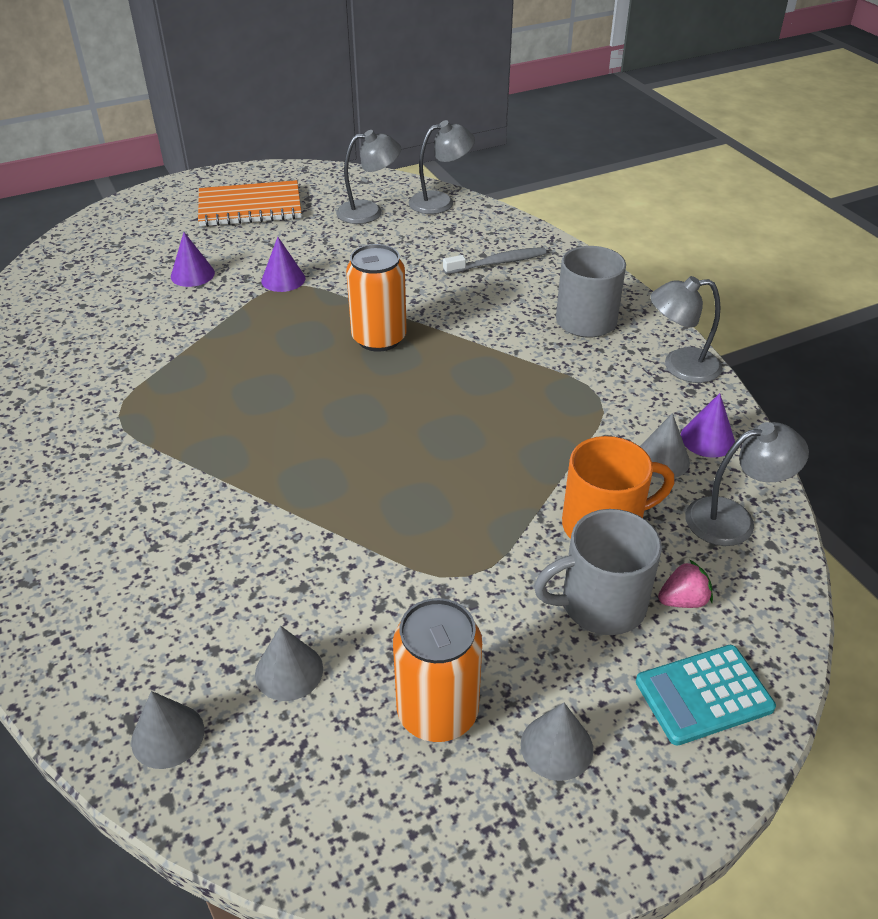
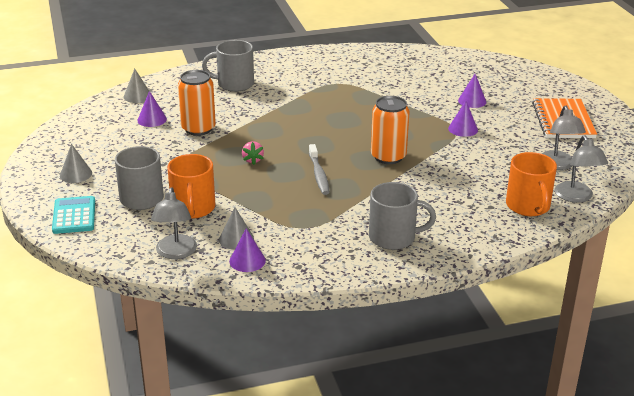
camera: 100 degrees right, 10 degrees down
grey cone [255,626,323,701] -> purple cone [138,91,167,127]
orange can [393,598,482,742] -> orange can moved to [178,70,216,136]
grey toothbrush [443,247,547,275] -> grey toothbrush moved to [309,144,330,195]
grey lamp [650,276,722,383] -> none
pink strawberry [658,559,713,608] -> pink strawberry moved to [242,141,264,165]
none -> grey mug [202,40,254,92]
none -> orange mug [506,152,557,216]

